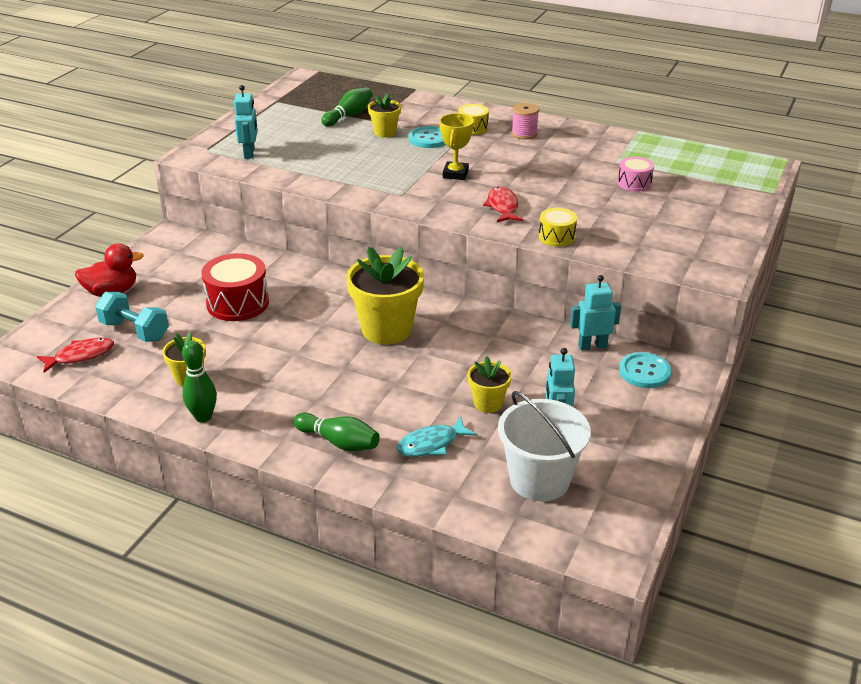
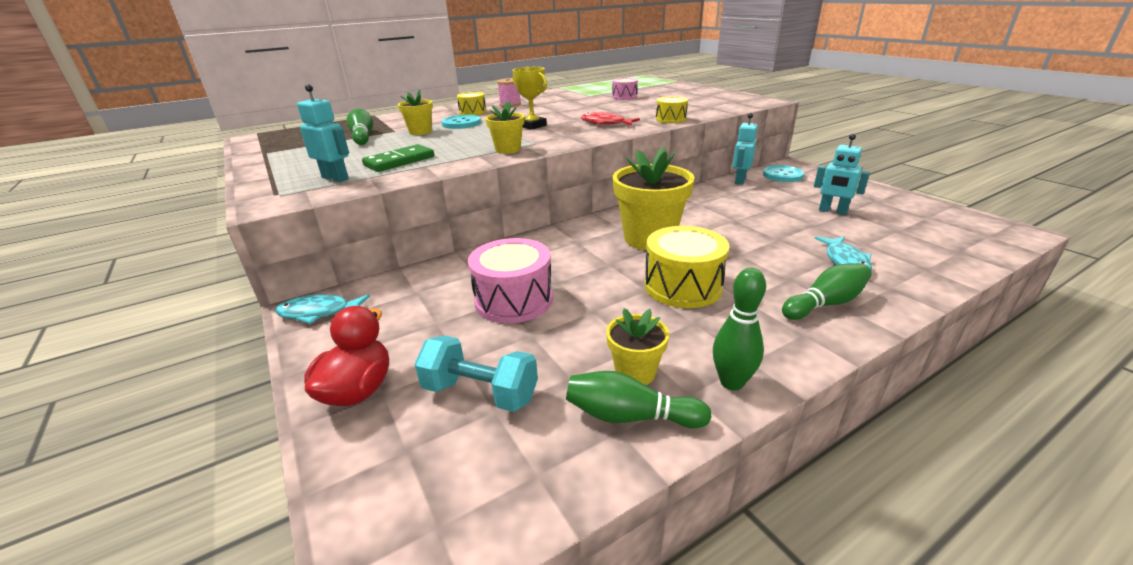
camera: 55 degrees left, 5 degrees down
red fish [37,337,114,373] -> none
turquoise dumbbell [95,292,169,342] -> turquoise dumbbell turned 45 degrees clockwise [415,335,538,412]
red drum [201,253,269,321] -> pink drum [468,238,553,323]
yellow flower pot [468,356,512,413] -> yellow flower pot moved to [485,101,524,154]
white bucket [498,391,591,501] -> none
none -> turquoise fish [275,294,370,324]
none -> green domino [362,144,434,172]
none -> green bowling pin [566,371,712,428]
none -> yellow drum [644,226,729,308]

